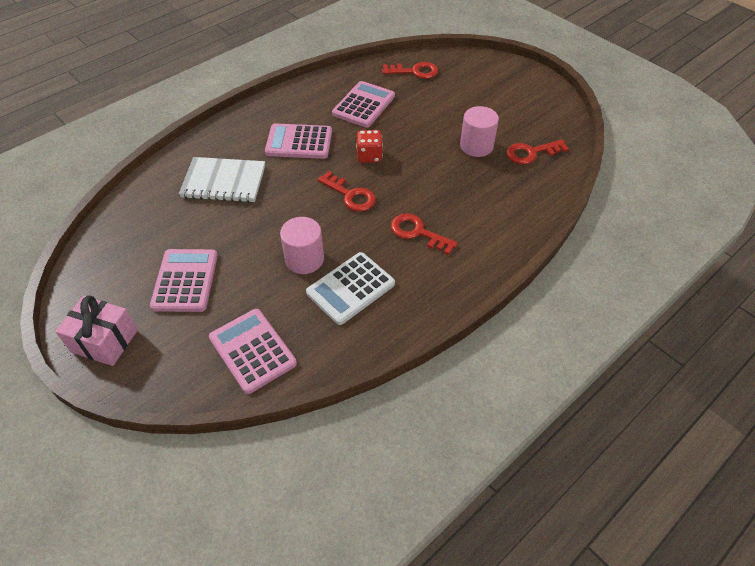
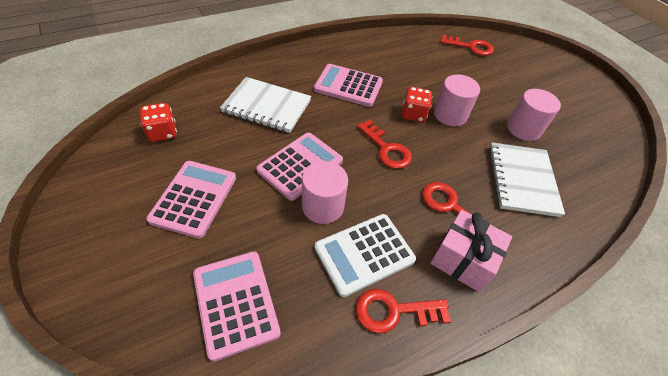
camera: 10 degrees right, 0 degrees up
pink gift [55,295,138,366] -> pink gift moved to [431,210,512,292]
pink calculator [332,81,395,128] -> pink calculator moved to [256,133,343,201]
red key [506,140,569,164] -> red key moved to [356,289,451,334]
none -> red dice [140,103,177,142]
none -> pink cylinder [434,74,480,126]
none -> white notebook [489,143,565,217]

